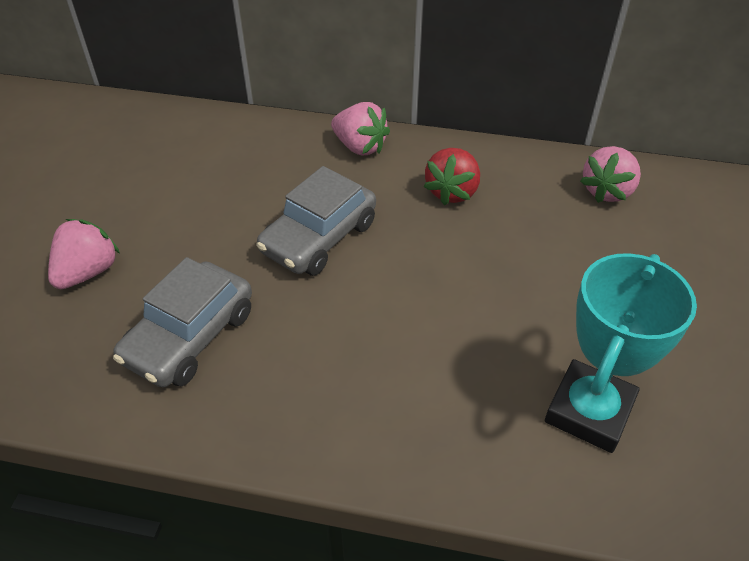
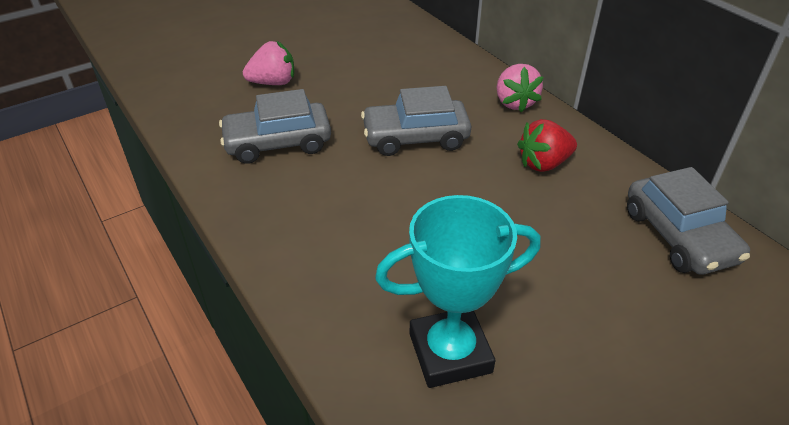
camera: 45 degrees right, 5 degrees down
pink strawberry [580,146,641,203] -> grey car [627,167,750,274]

